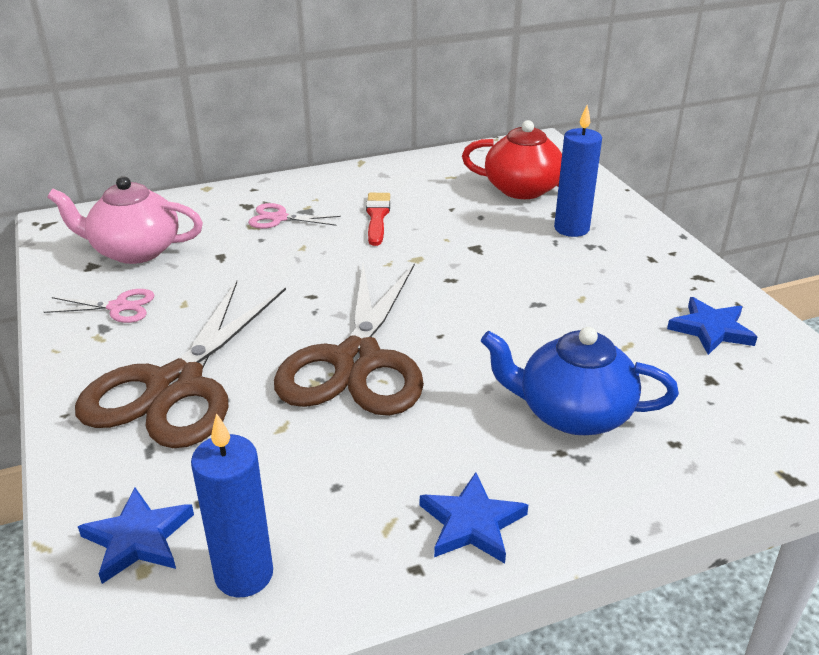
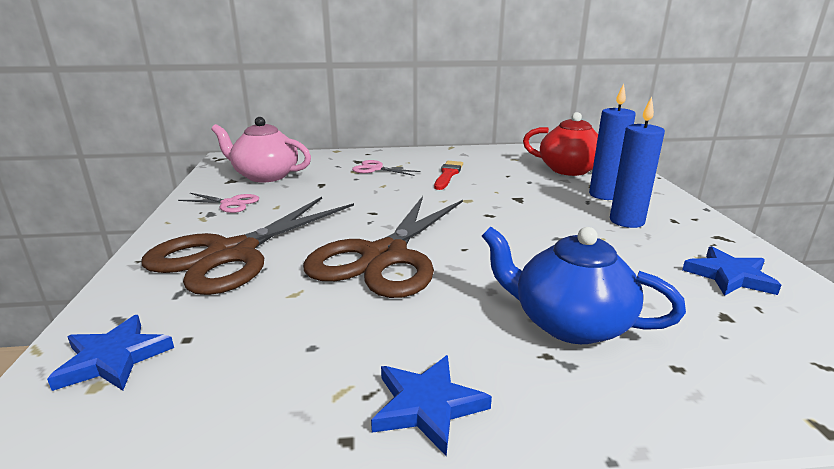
camera: 15 degrees right, 10 degrees down
blue candle [191,413,273,597] -> blue candle moved to [610,97,665,228]

